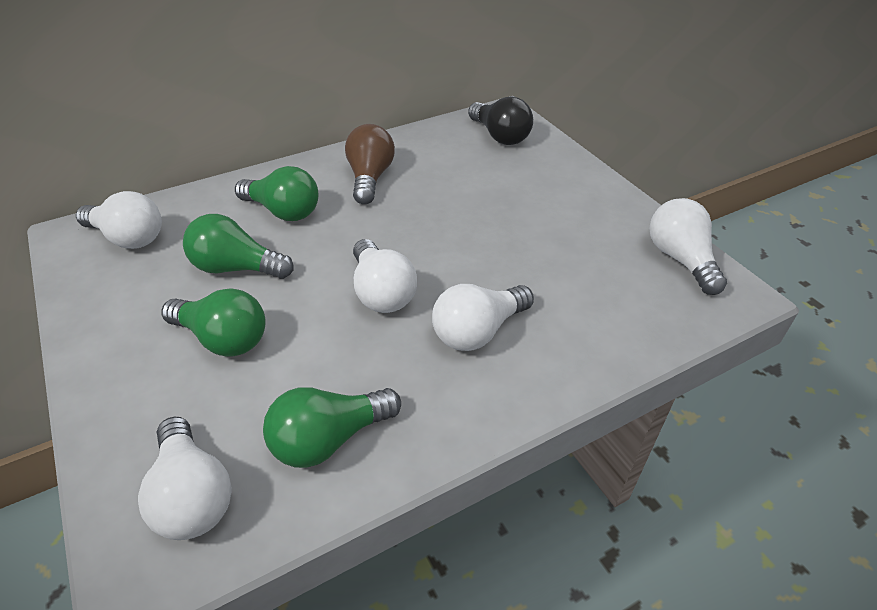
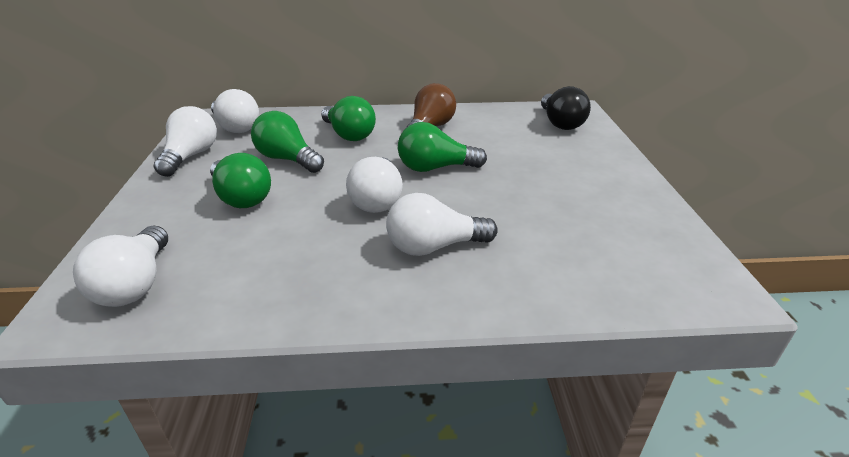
camera: 25 degrees right, 10 degrees down
green light bulb [263,387,401,468] -> green light bulb moved to [398,122,487,172]
white light bulb [650,198,727,295] -> white light bulb moved to [153,106,217,177]

